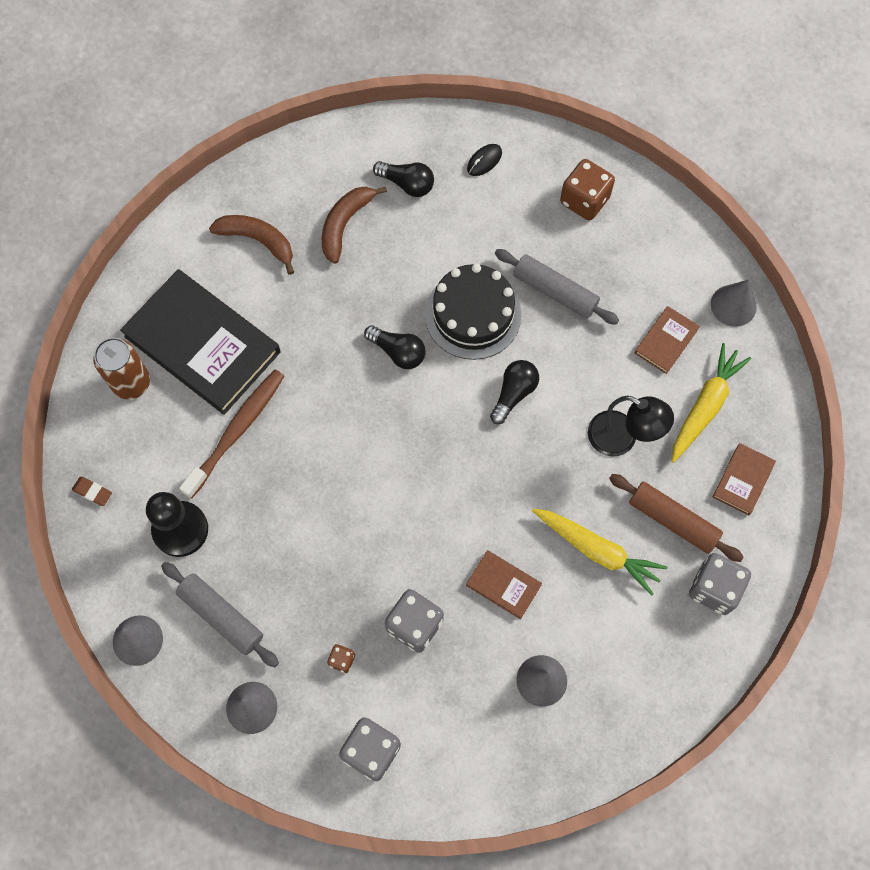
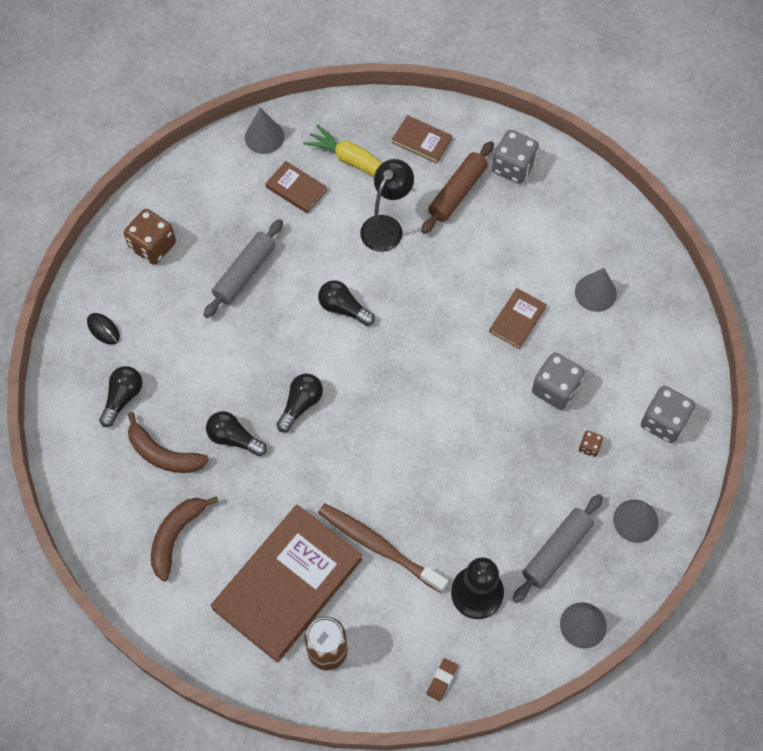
camera: 90 degrees left, 5 degrees down
black book [120,269,281,415] -> brown book [211,505,362,663]
black cake [425,264,522,360] -> none
yellow carrot [532,509,667,596] -> none
none -> black light bulb [206,411,267,456]

